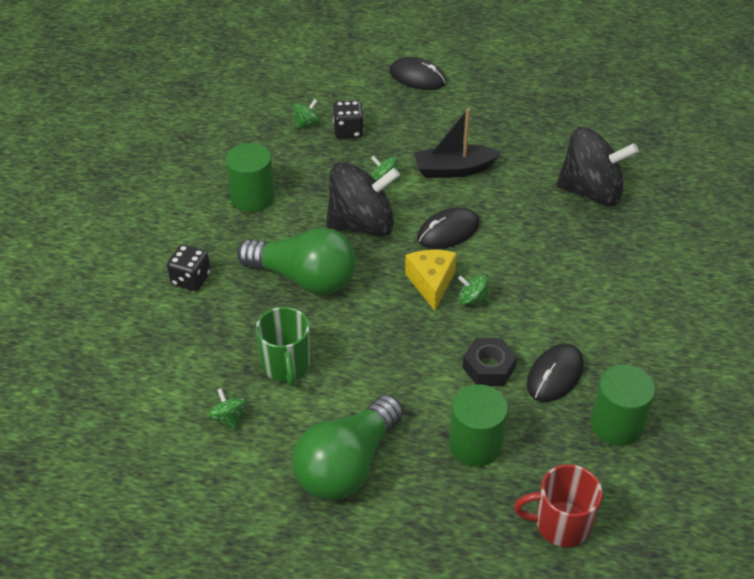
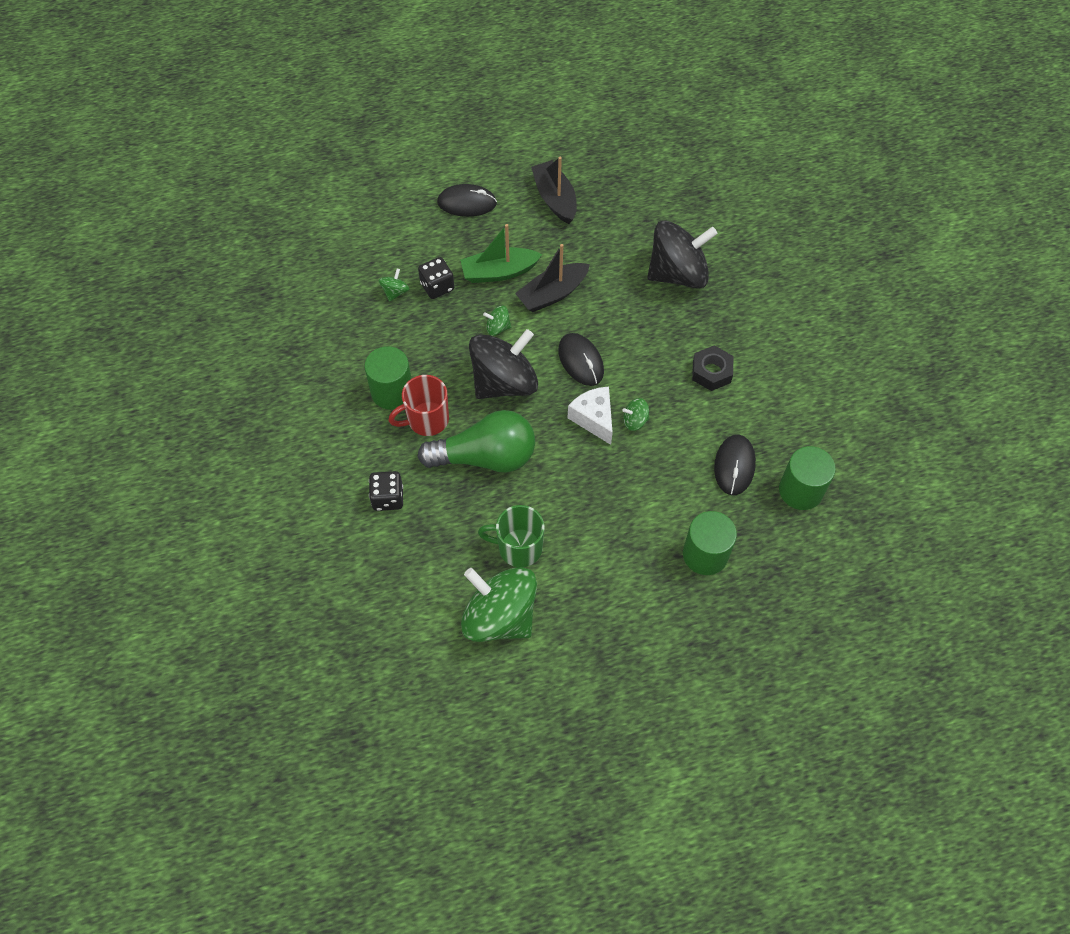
camera: 25 degrees left, 15 degrees up
green spinning top [208,388,247,430] -> green spinning top [461,567,537,642], size x2.48
green mug [256,307,310,386] -> green mug turned 135 degrees clockwise [478,505,545,567]
green light bulb [292,395,403,500] -> none
yellow cheese [405,250,457,311] -> white cheese [568,387,613,445]
black mouse [417,207,479,249] -> black mouse turned 60 degrees counterclockwise [558,333,604,386]
black nut [462,338,517,386] -> black nut moved to [692,345,733,391]
red mug [514,464,602,547] -> red mug moved to [388,375,449,436]
none -> green boat [460,224,542,283]
none -> black boat [531,157,577,224]

